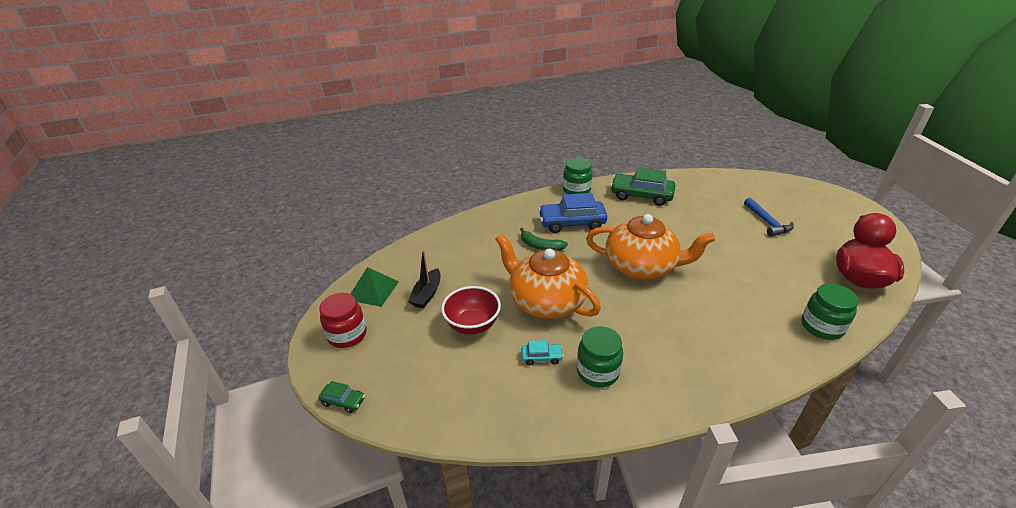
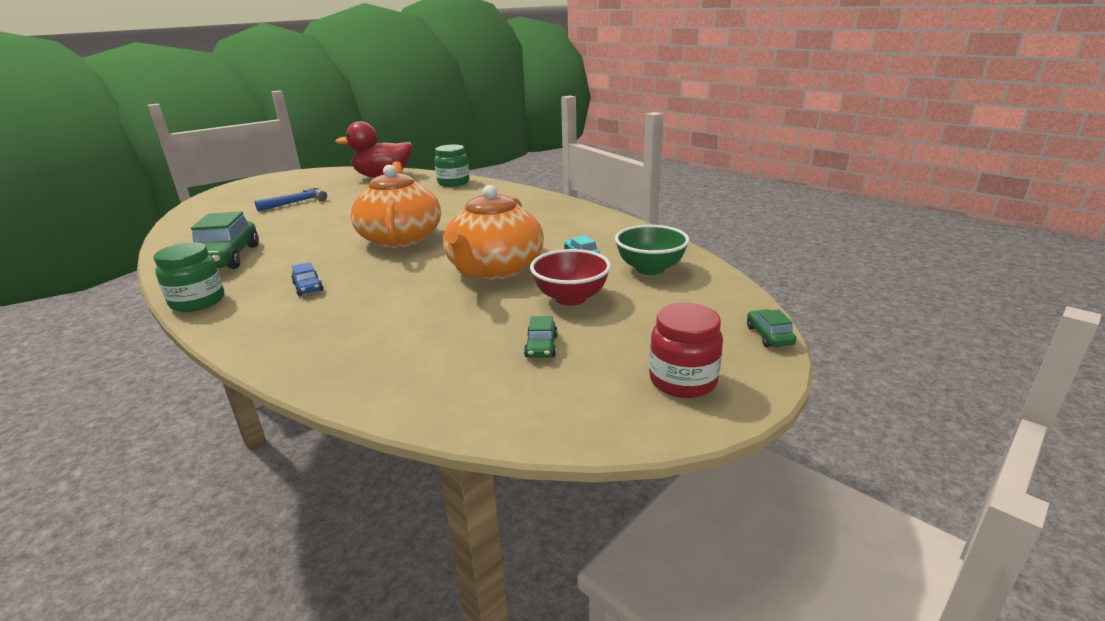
camera: 115 degrees left, 10 degrees down
green pyramid [351,267,399,307] -> none
black boat [408,250,440,308] -> green car [524,316,558,358]
green banana [520,228,568,251] -> none
blue car [538,193,608,233] -> blue car [291,262,323,296], size x0.46
green jar [577,326,623,387] -> none
none -> green bowl [615,225,690,275]

